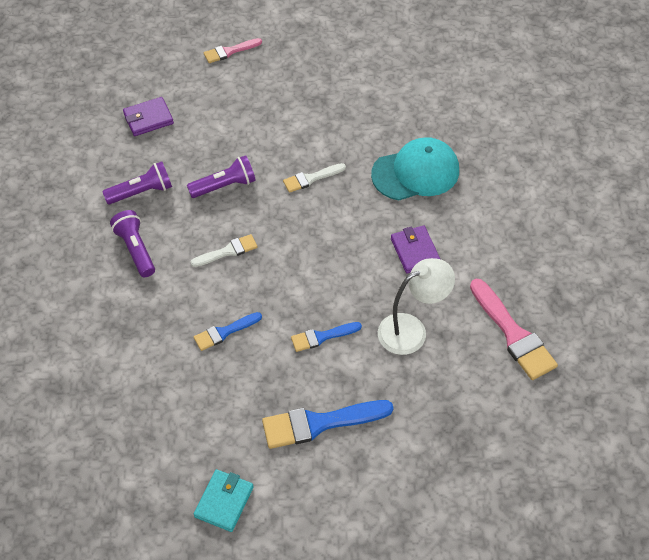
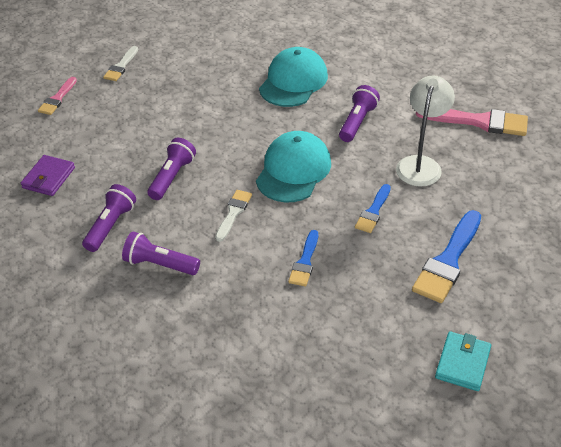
camera: 45 degrees left, 10 degrees down
turquoise wallet [194,469,254,532] -> turquoise wallet turned 45 degrees clockwise [435,331,491,391]
white brush [283,163,346,193] -> white brush moved to [103,46,138,81]
purple wallet [391,226,440,274] -> purple flashlight [339,85,380,142]
none -> turquoise cap [256,131,331,202]

